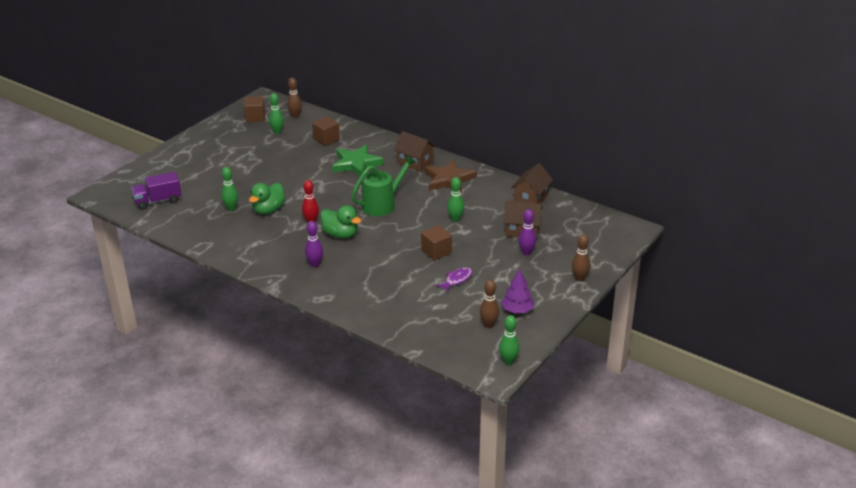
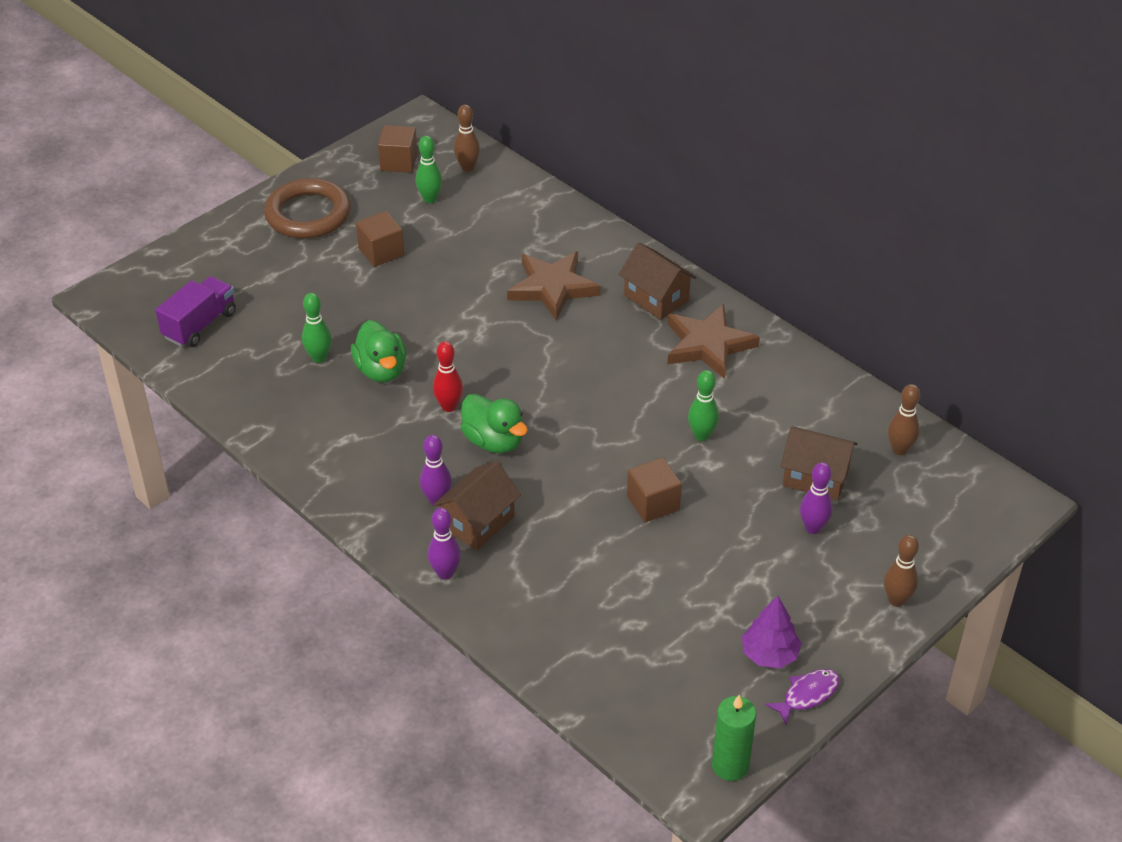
camera: 10 degrees right, 10 degrees up
purple truck [131,172,182,210] -> purple truck turned 135 degrees clockwise [155,276,236,347]
green duck [249,183,286,215] -> green duck turned 60 degrees counterclockwise [351,320,406,382]
brown cube [312,117,340,146] -> brown cube moved to [356,211,404,267]
green star [332,145,384,176] -> brown star [507,252,601,321]
green watering can [351,155,416,216] -> none
purple fish [436,267,473,292] -> purple fish moved to [765,669,840,725]
brown bowling pin [480,280,499,328] -> brown bowling pin moved to [888,384,920,455]
green bowling pin [499,315,520,365] -> green candle [712,695,756,781]
brown house [511,163,553,204] -> brown house moved to [433,461,521,550]
none -> brown ring [264,178,351,239]
none -> purple bowling pin [428,508,461,580]

